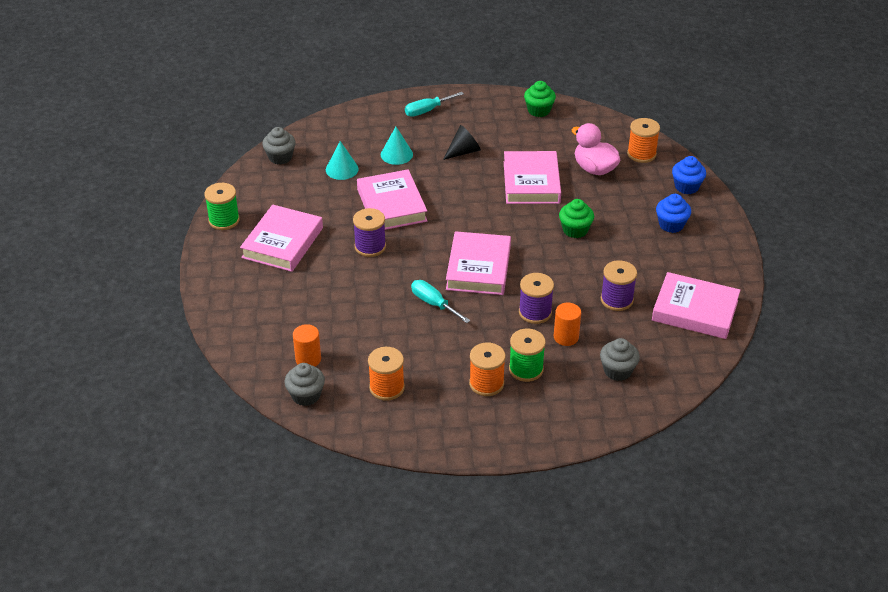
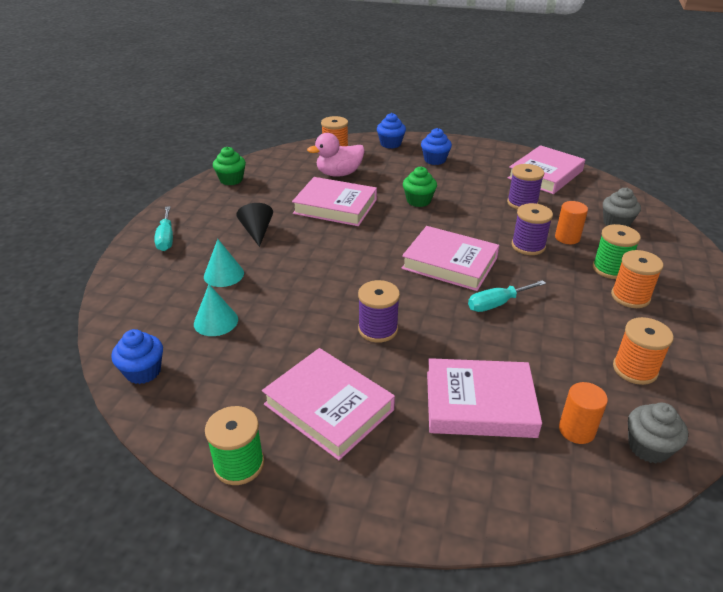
camera: 70 degrees left, 5 degrees down
grey cupcake [262,127,296,164] -> blue cupcake [111,329,163,384]
pink book [357,169,427,230] -> pink book moved to [427,358,542,438]

